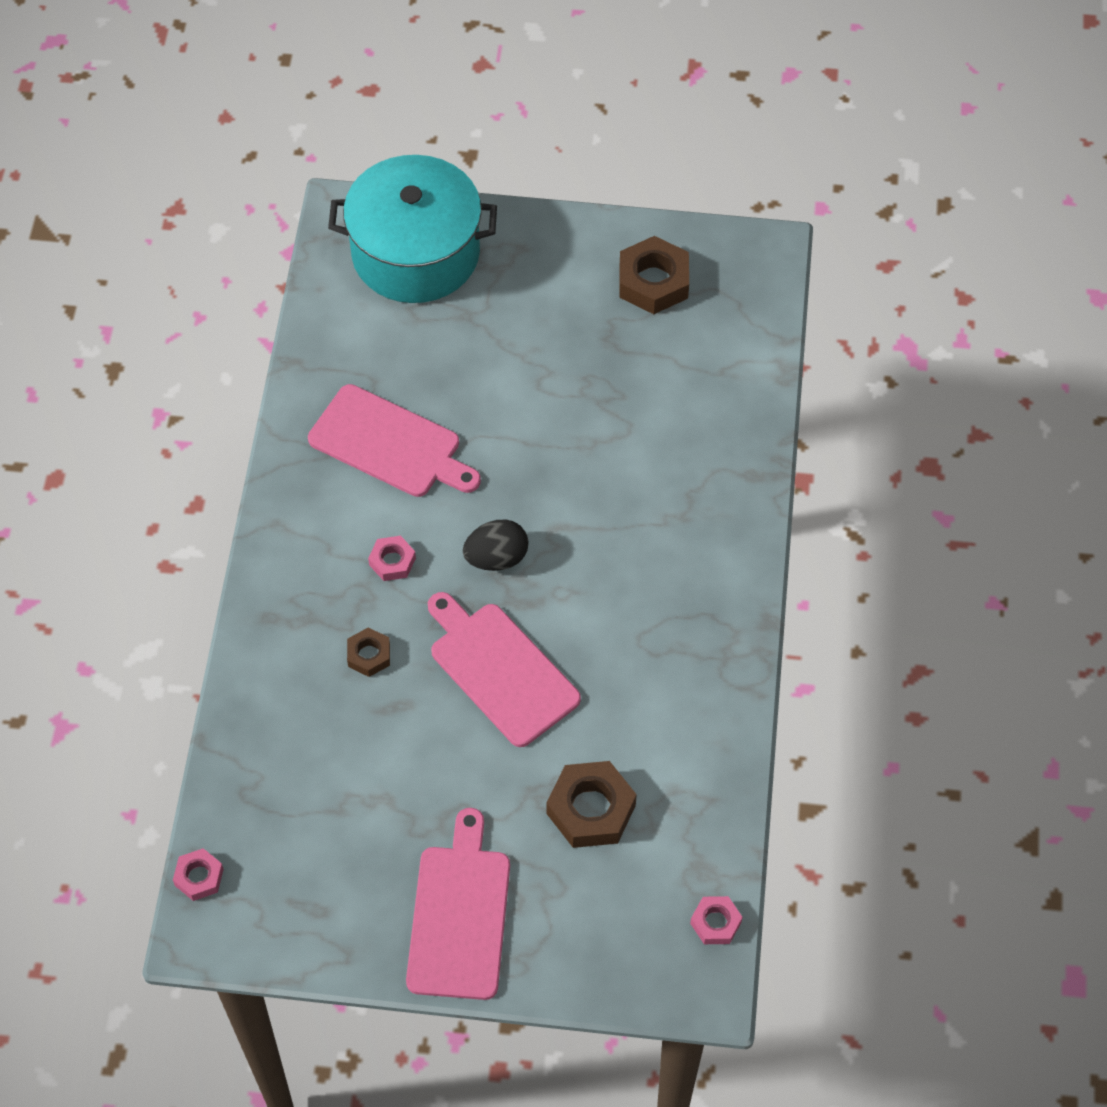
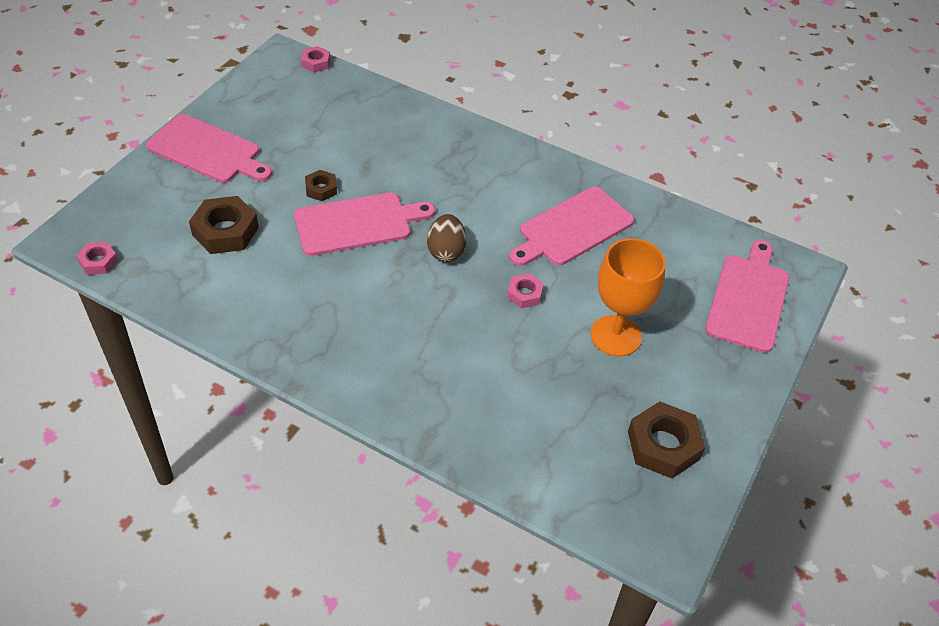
camera: 110 degrees right, 10 degrees down
turquoise pot [328,155,497,303] -> pink cutting board [705,240,789,353]
brown nut [347,627,390,677] -> brown nut moved to [305,170,337,201]
pink nut [368,536,416,581] -> pink nut moved to [507,273,544,308]
black egg [463,520,528,571] -> brown egg [427,214,466,262]
none -> orange goblet [590,238,666,356]

